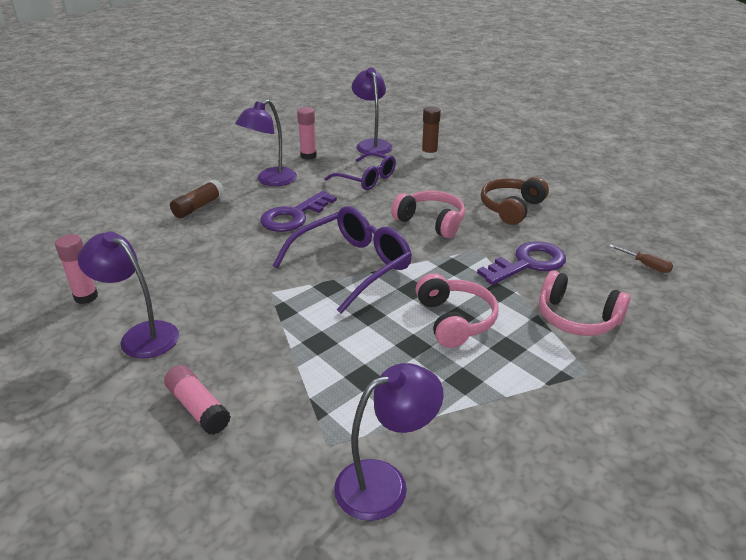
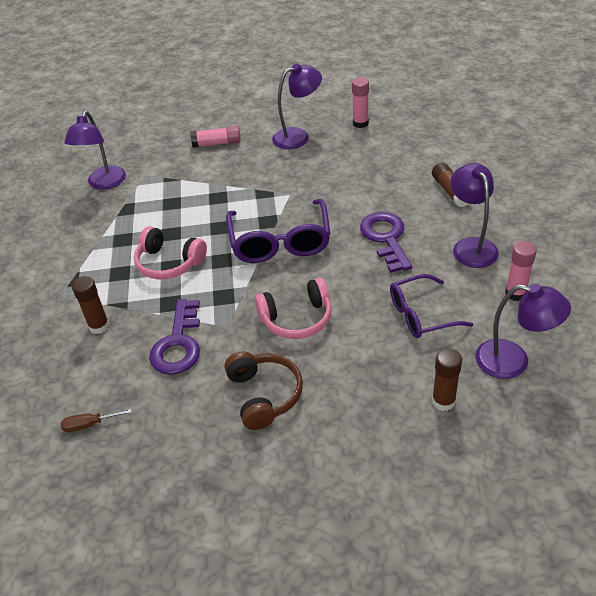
camera: 130 degrees right, 10 degrees up
pink headphones [539,270,630,336] -> brown glue stick [72,276,110,334]

